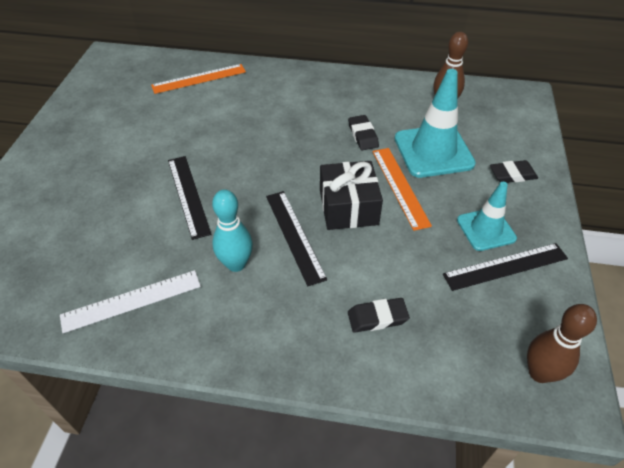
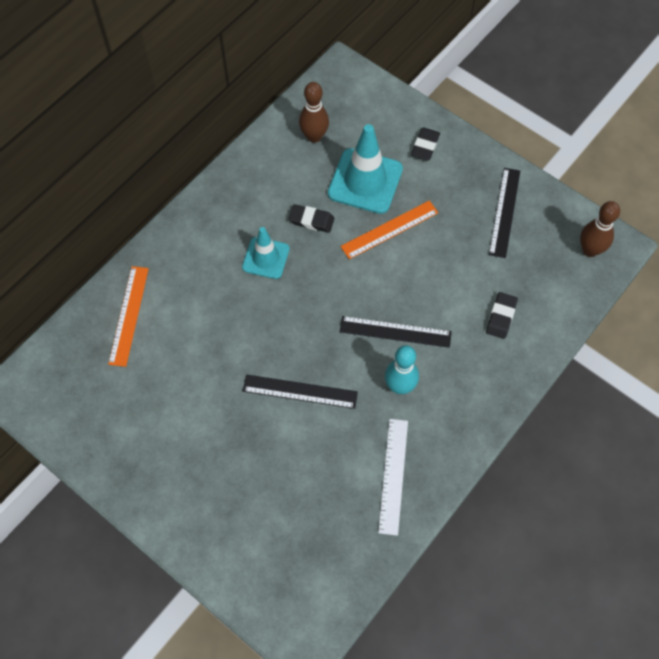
camera: 60 degrees left, 15 degrees up
black gift [320,161,383,230] -> none
orange ruler [372,148,432,231] -> orange ruler turned 45 degrees counterclockwise [340,201,438,259]
turquoise traffic cone [457,182,517,251] -> turquoise traffic cone moved to [242,227,290,279]

